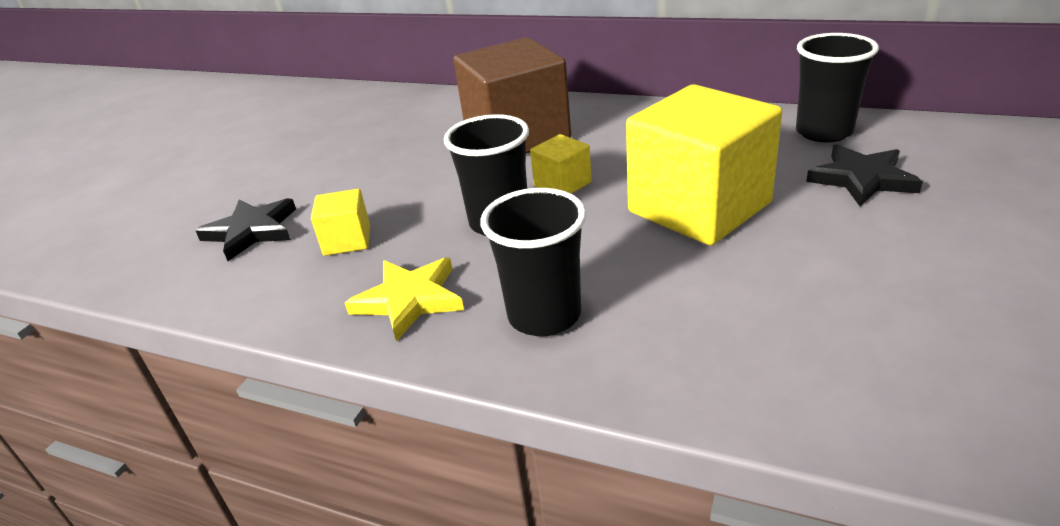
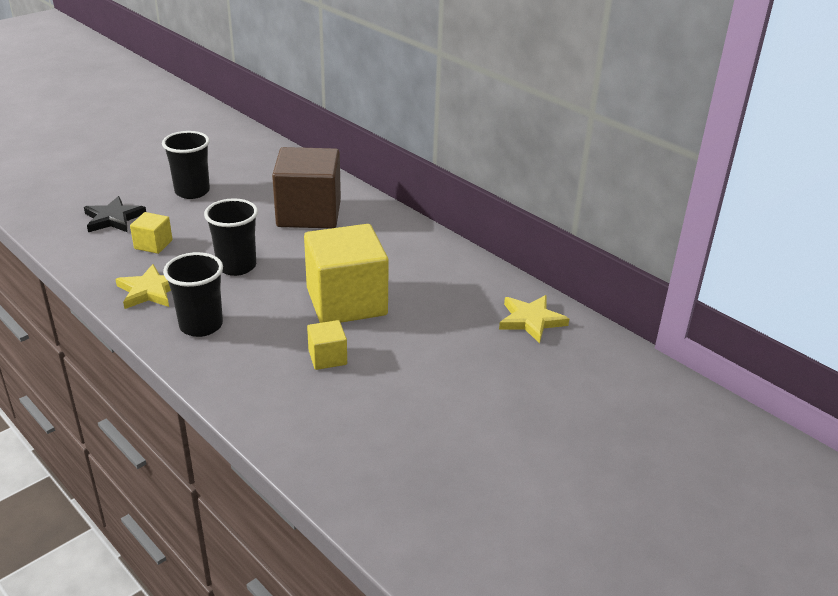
camera: 20 degrees right, 0 degrees up
yellow cube [530,134,592,194] -> yellow cube moved to [307,320,347,370]
black cup [796,33,879,142] -> black cup moved to [162,131,210,199]
black star [806,144,923,206] -> none
none -> yellow star [499,295,569,343]

